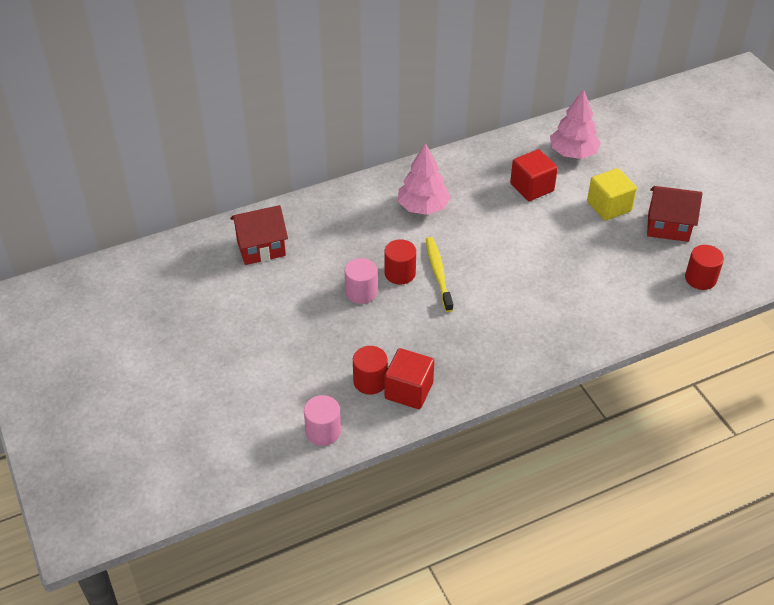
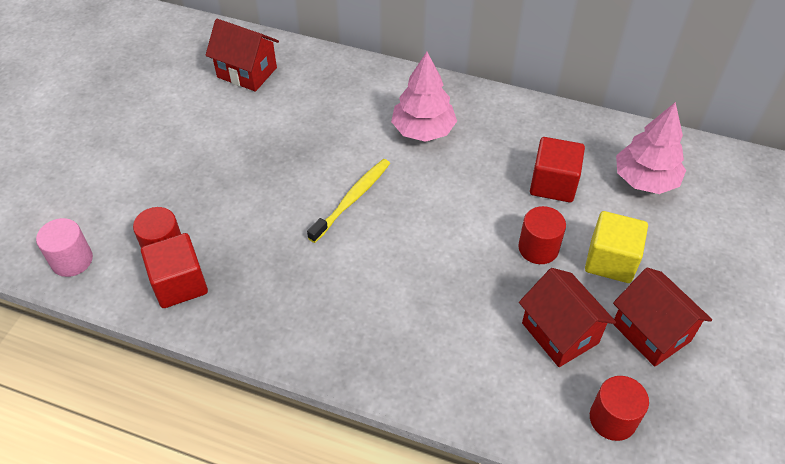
camera: 45 degrees right, 5 degrees up
pink cylinder [345,258,377,304] -> none
red cylinder [384,239,416,285] -> red cylinder moved to [518,206,566,264]
none -> red house [519,268,616,367]

